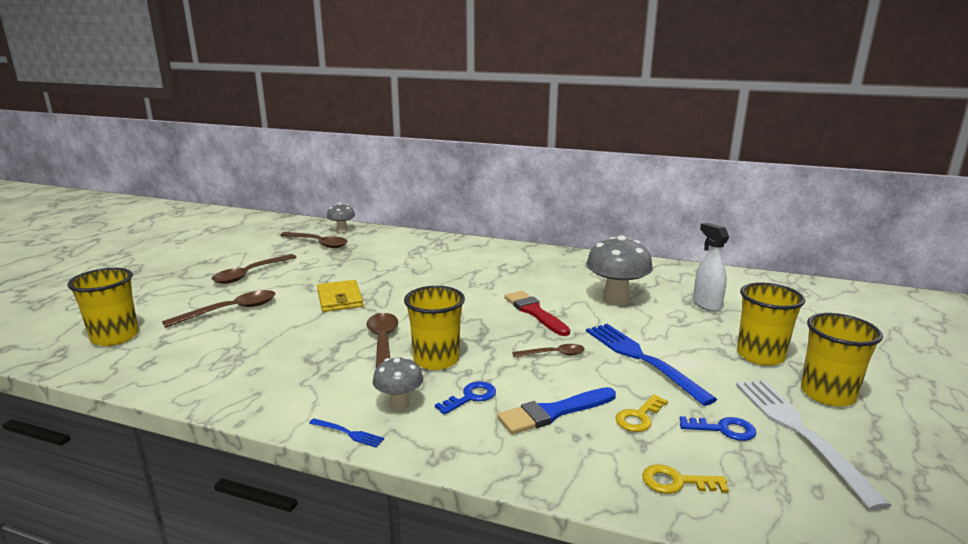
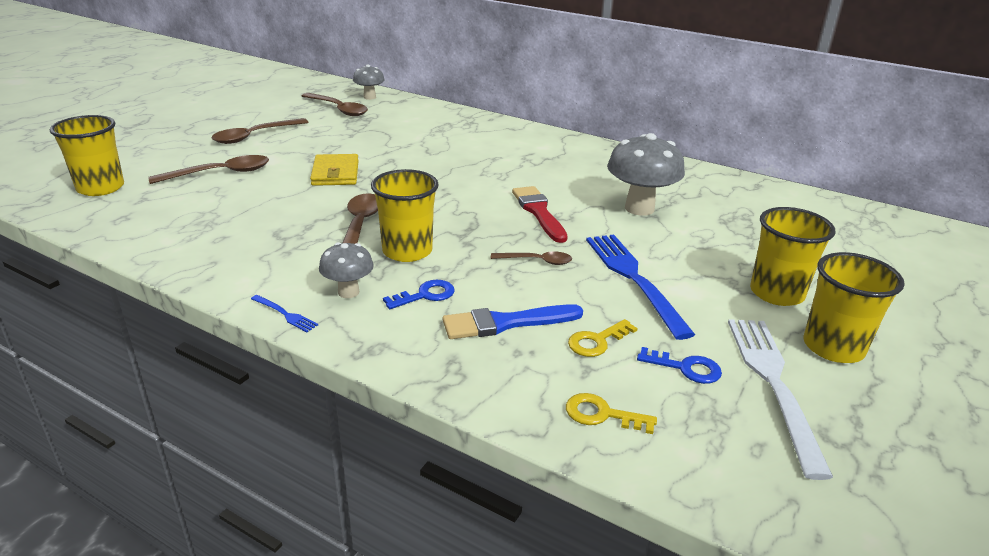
camera: 10 degrees right, 10 degrees up
white spray bottle [693,223,729,312] -> none

